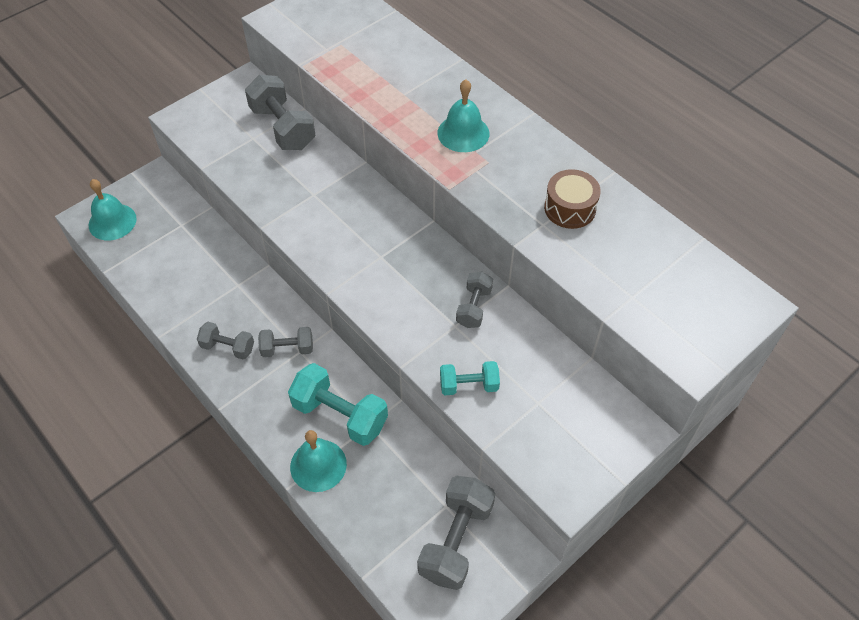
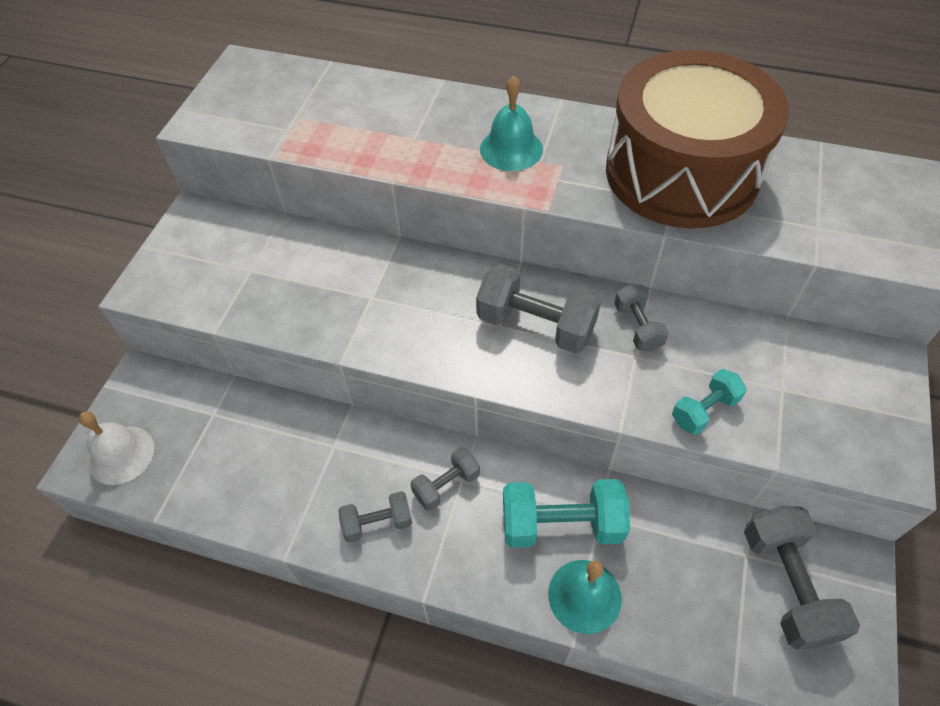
camera: 30 degrees left, 0 degrees up
turquoise bell [89,179,137,240] -> white bell [79,411,154,485]
grey dumbbell [245,75,315,150] -> grey dumbbell moved to [476,263,601,353]
brown drum [544,169,601,229] -> brown drum [606,50,789,228], size x2.50

